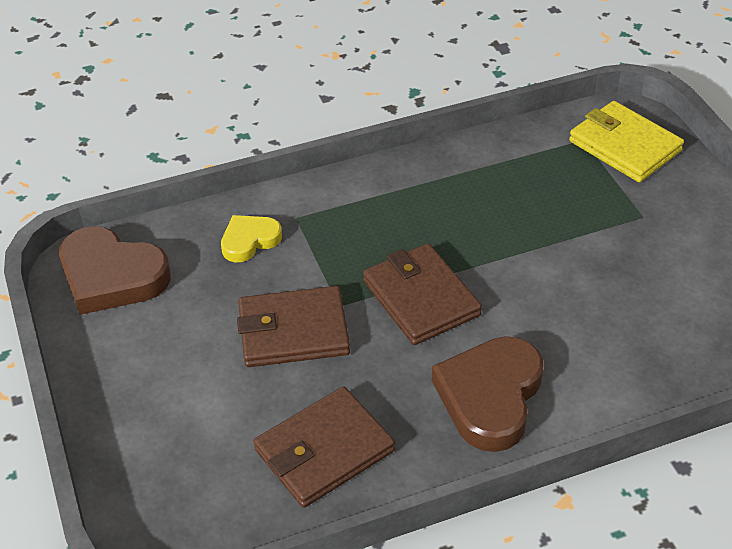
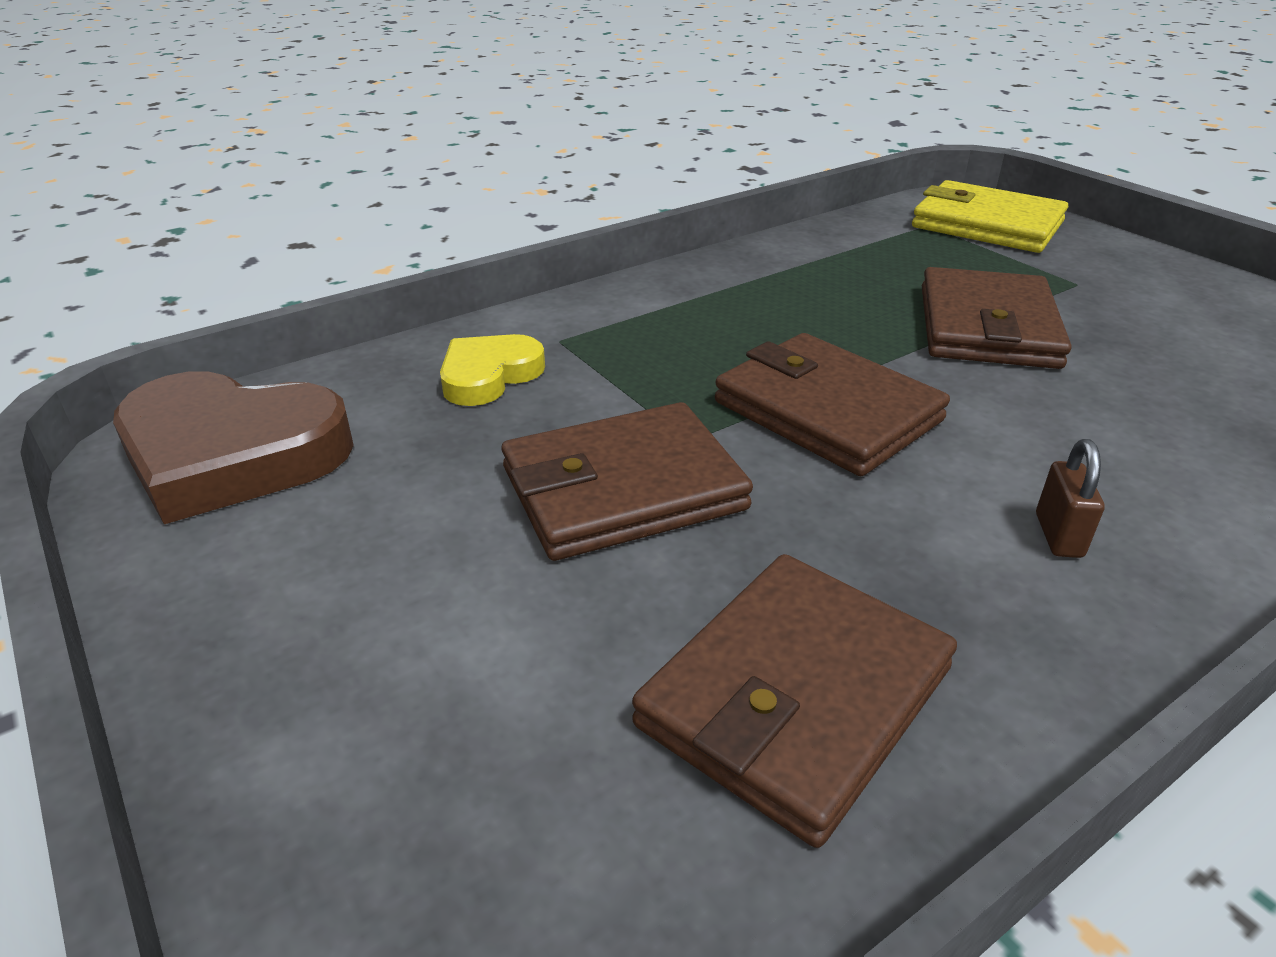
camera: 15 degrees left, 10 degrees down
brown heart [432,336,543,452] -> brown padlock [1036,439,1105,558]
none -> brown wallet [922,267,1071,369]

